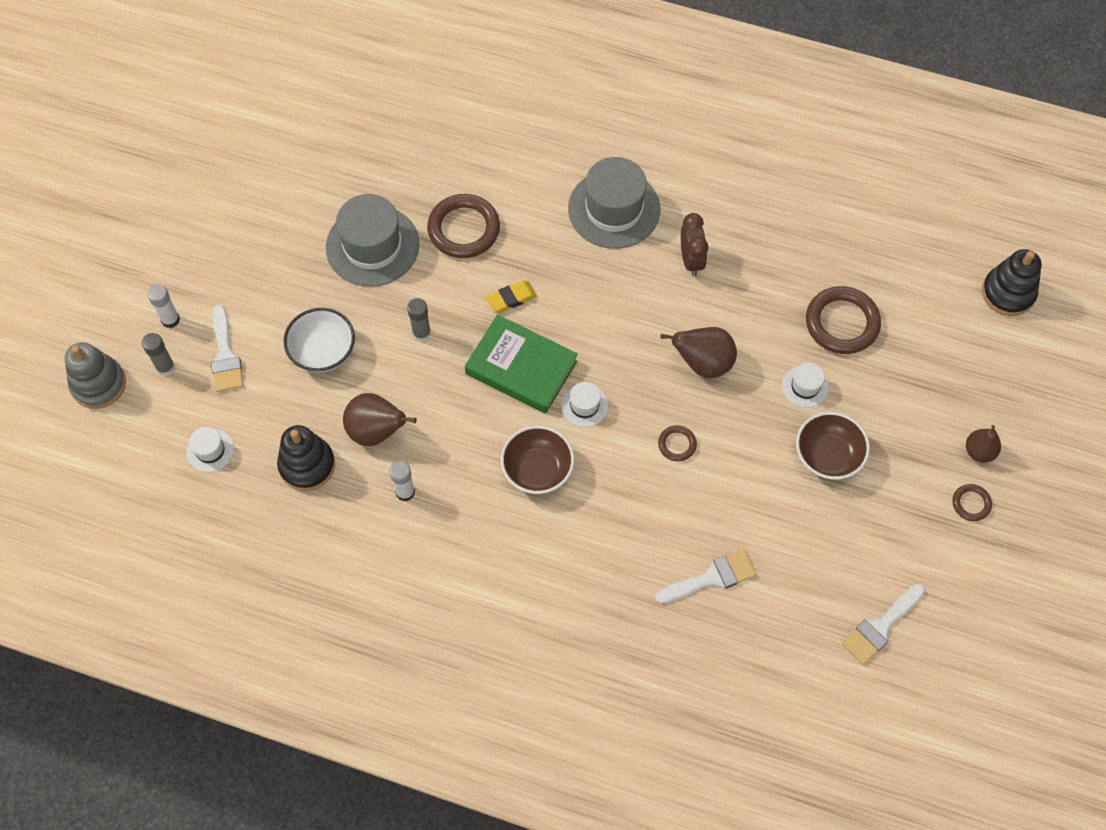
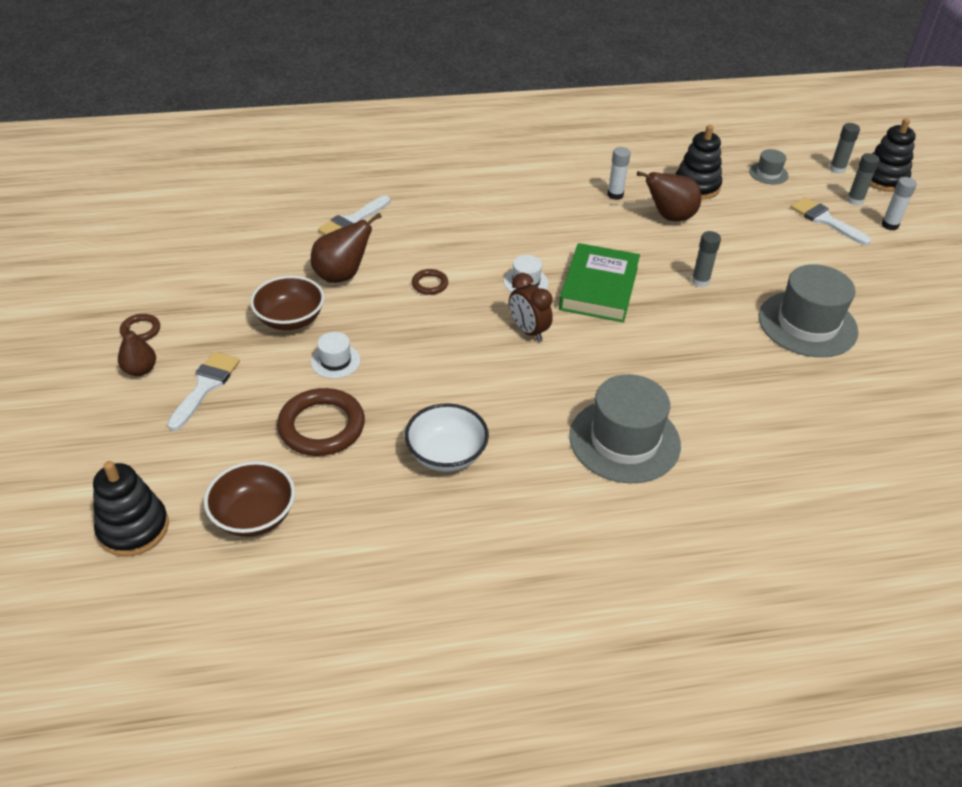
camera: 150 degrees right, 20 degrees down
grey stacking toy [65,342,126,409] -> black stacking toy [870,118,916,192]
white hat [186,427,234,472] -> grey hat [749,149,788,184]
white bowl [284,308,355,372] -> white bowl moved to [405,403,489,472]
brown ring [427,194,500,258] -> none
green book [465,315,578,414] -> green book turned 75 degrees counterclockwise [559,243,640,323]
yellow eraser [486,280,537,313] -> none
brown bowl [501,426,574,494] -> brown bowl moved to [204,461,295,537]
brown pear [660,327,737,378] -> brown pear moved to [311,213,382,283]
brown clock [681,213,708,276] -> brown clock moved to [509,273,553,342]
white brush [842,584,925,665] -> white brush moved to [167,352,240,431]
none -> grey glue stick [830,123,860,174]

